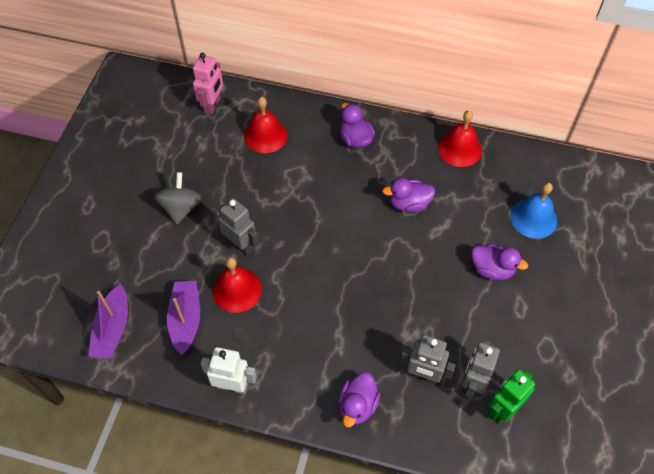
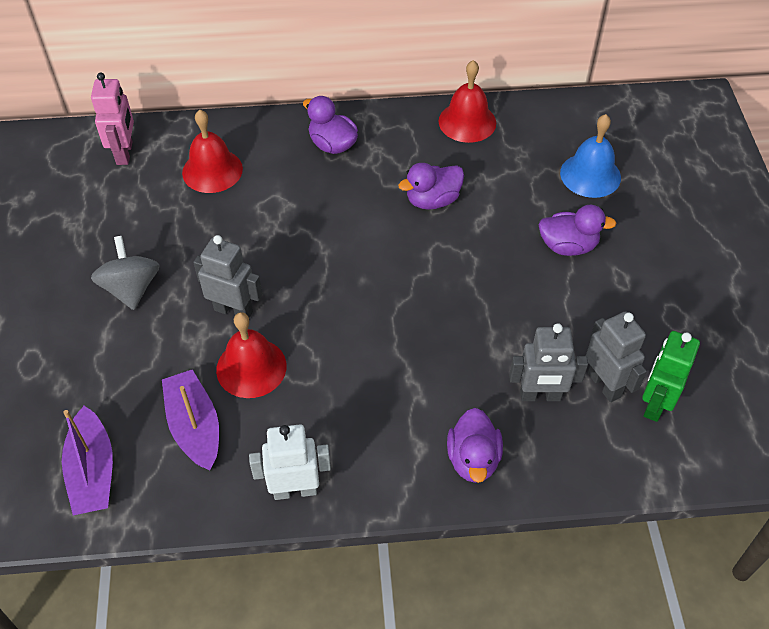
camera: 20 degrees left, 5 degrees down
grey robot [462,340,500,398] -> grey robot turned 150 degrees clockwise [586,311,647,402]

